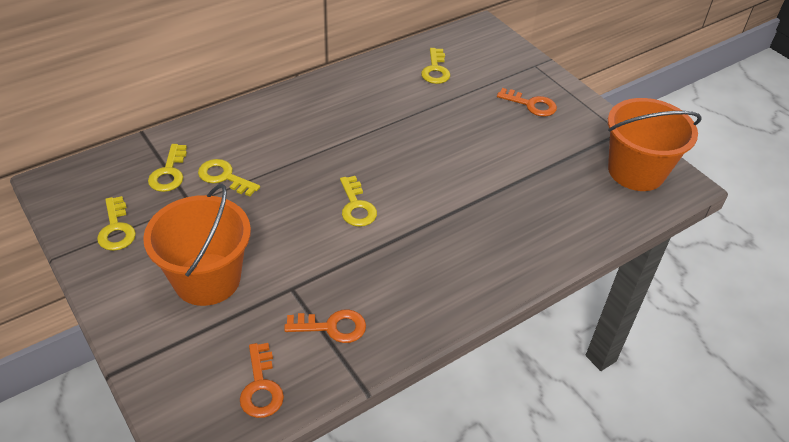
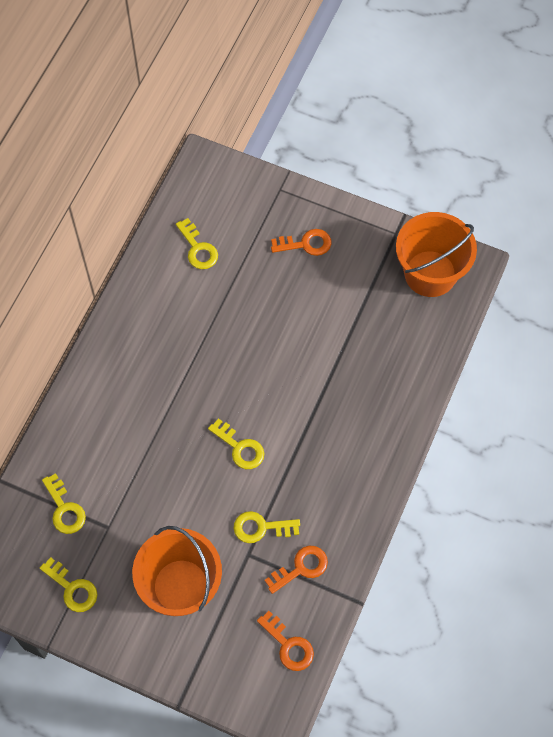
camera: 30 degrees left, 20 degrees up
yellow key [198,159,260,196] -> yellow key moved to [234,511,300,543]

